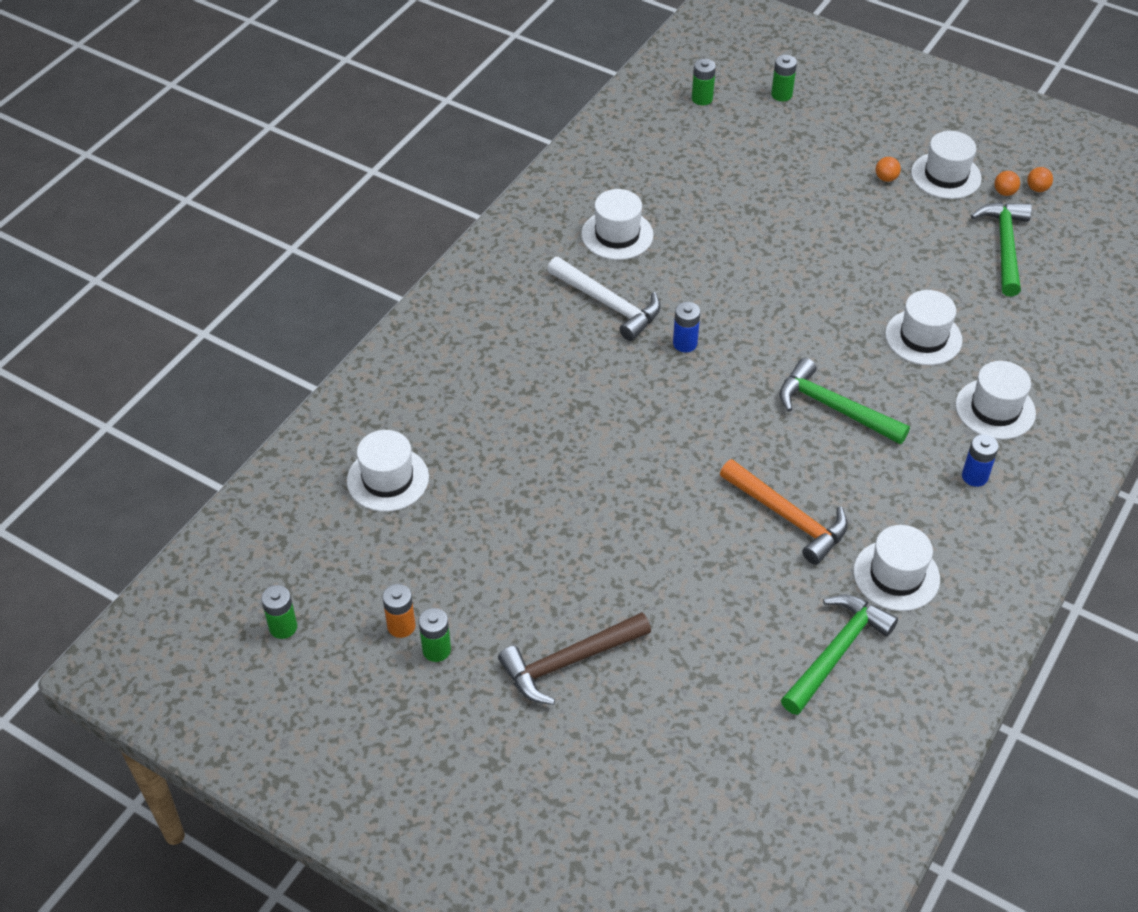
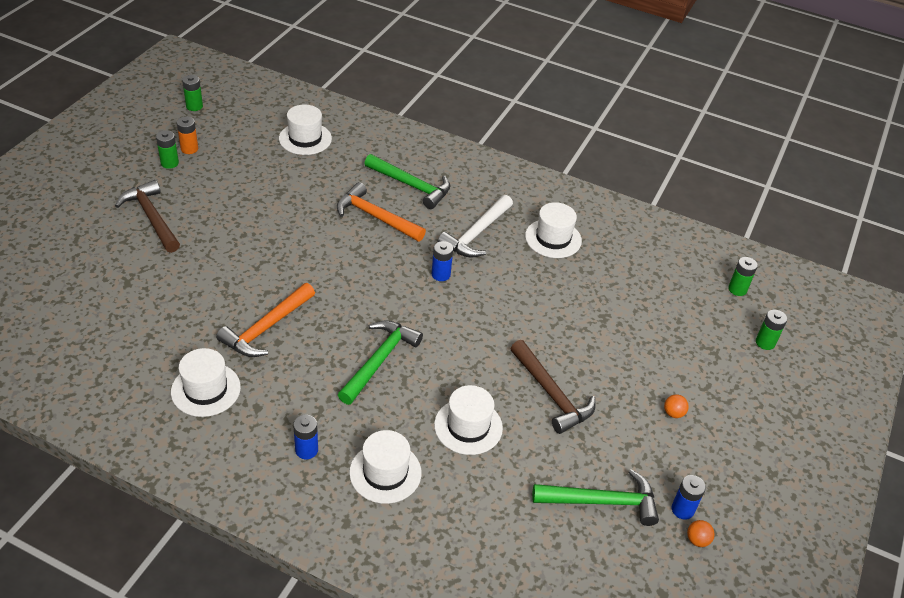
camera: 80 degrees right, 5 degrees down
green hammer [781,594,898,715] -> green hammer moved to [364,154,450,209]
white hat [911,131,982,199] -> none
orange ball [994,171,1020,196] -> blue battery [672,475,706,520]
none -> orange hammer [337,182,426,241]
none -> brown hammer [510,340,596,434]

